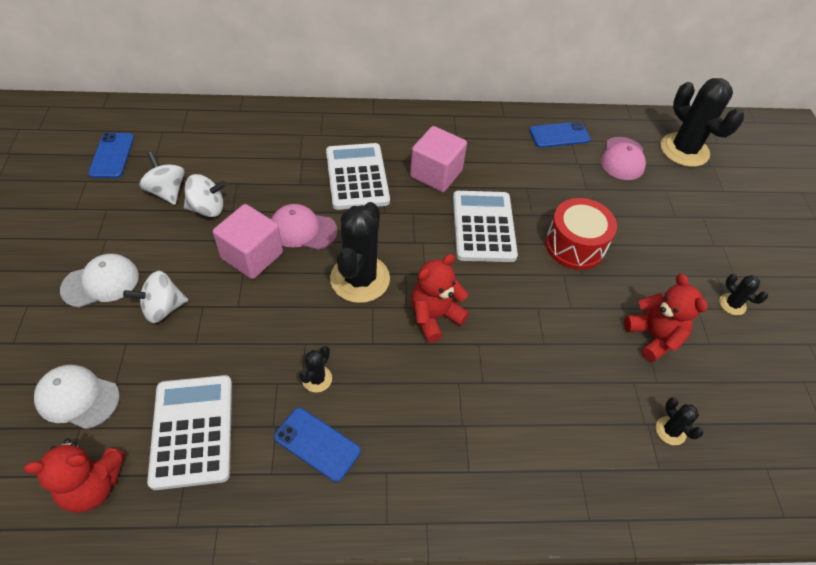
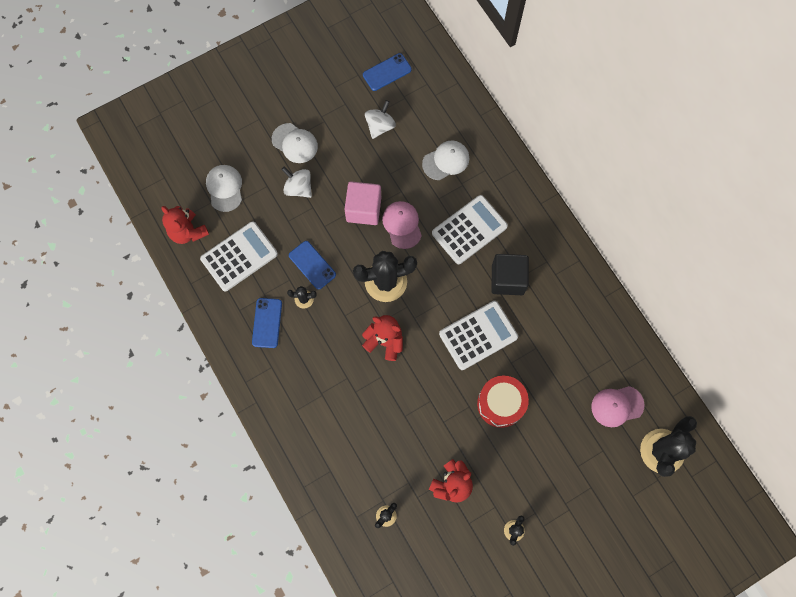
camera: 65 degrees right, 20 degrees up
white spinning top [184,174,227,217] -> none
pink cube [410,126,467,192] -> black cube [491,254,529,295]
blue phone [529,122,590,148] -> blue phone moved to [289,241,336,290]
none -> white cap [422,140,470,180]

